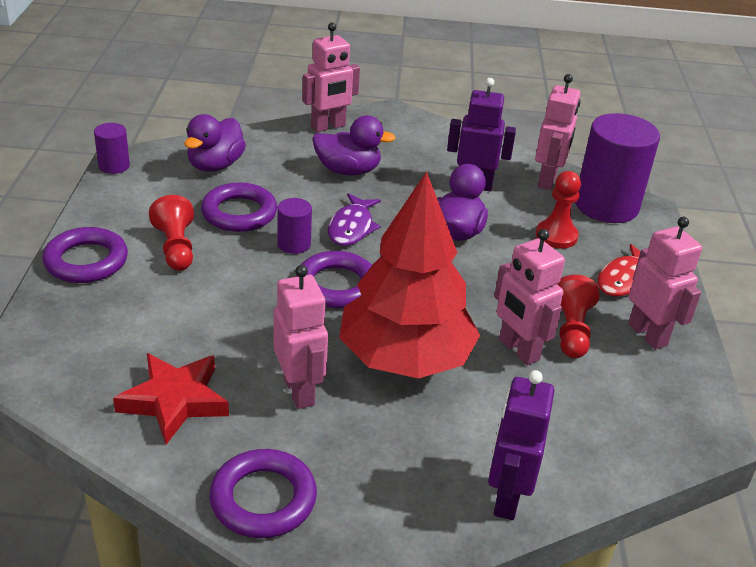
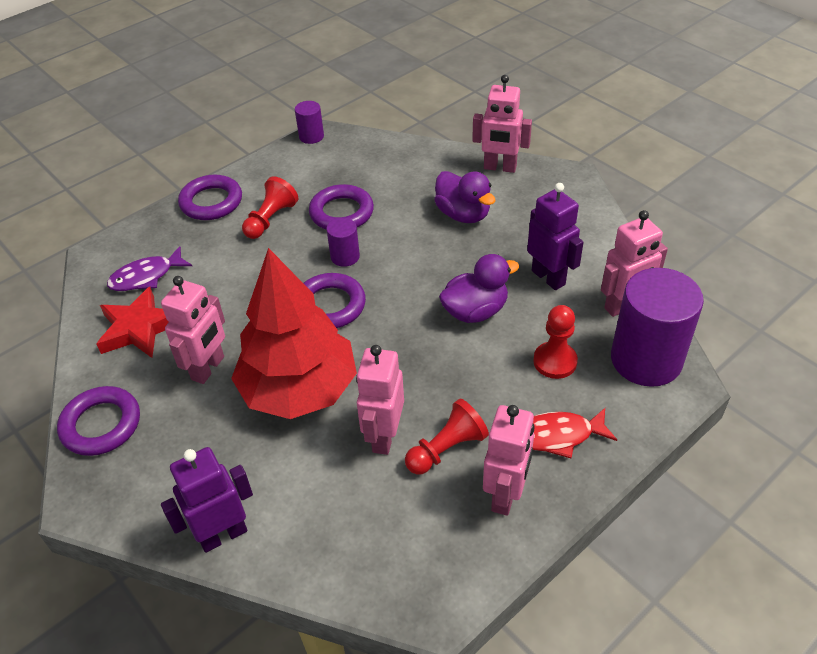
camera: 50 degrees right, 10 degrees up
purple duck [184,114,246,172] -> none
purple fish [328,193,381,246] -> purple fish moved to [107,246,192,291]

